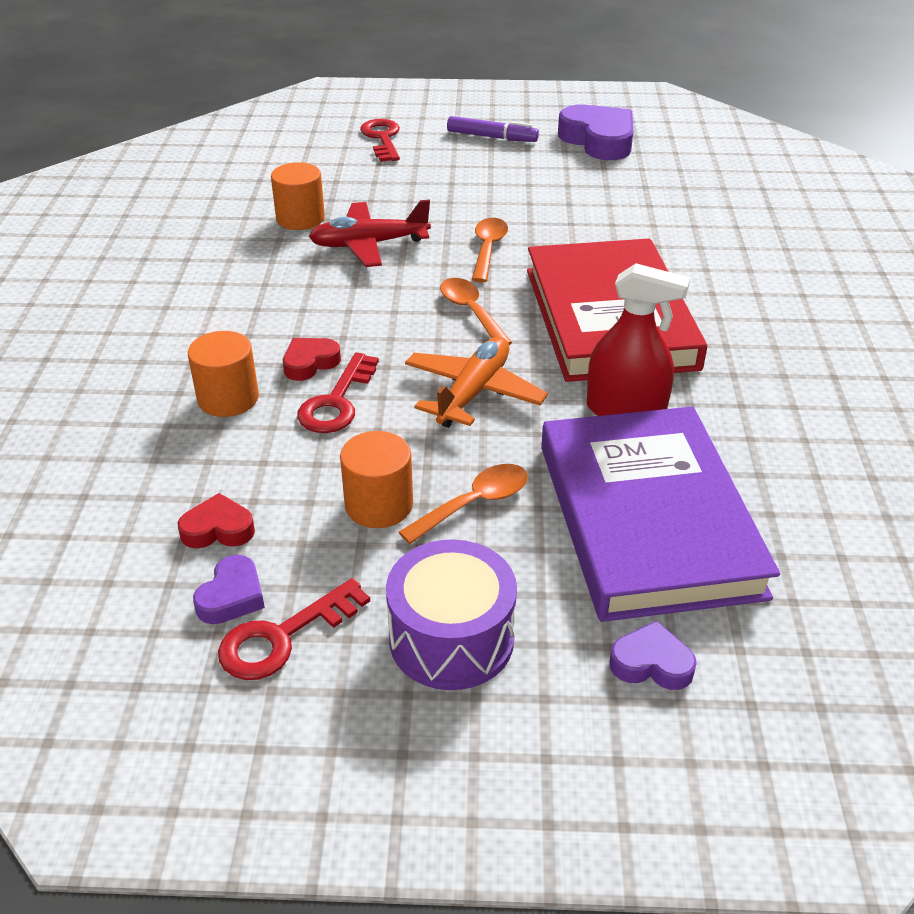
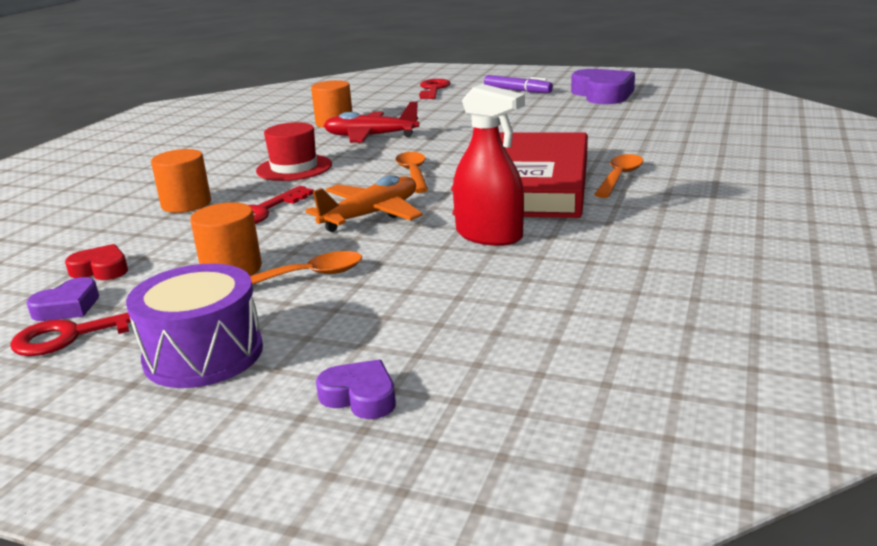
camera: 20 degrees right, 15 degrees down
red heart [283,338,341,381] -> none
orange spoon [472,218,508,282] -> orange spoon moved to [594,154,643,198]
purple book [541,406,780,622] -> none
none -> red hat [256,122,332,181]

